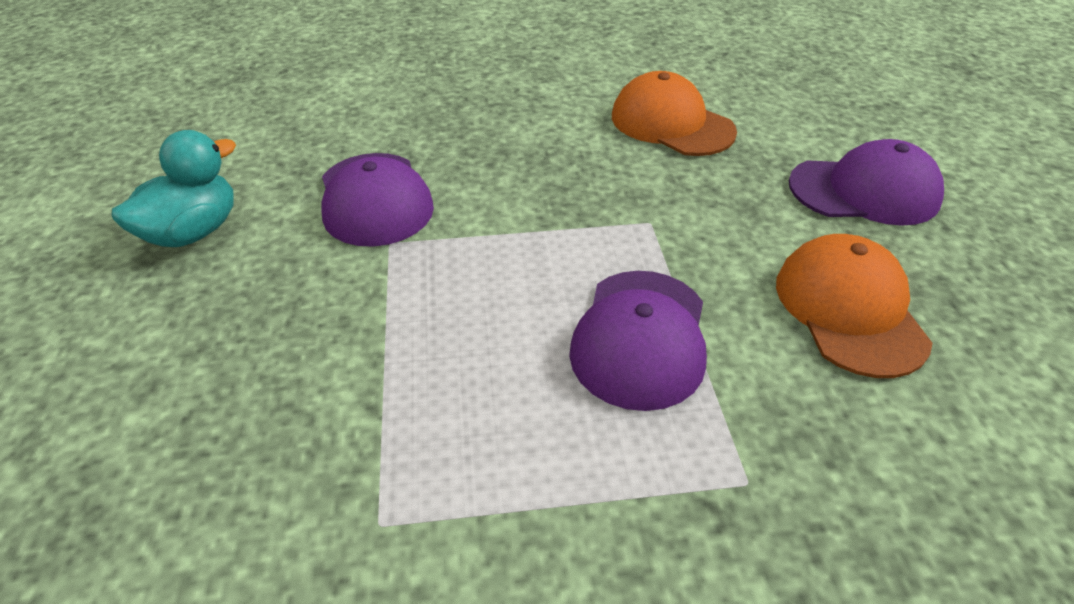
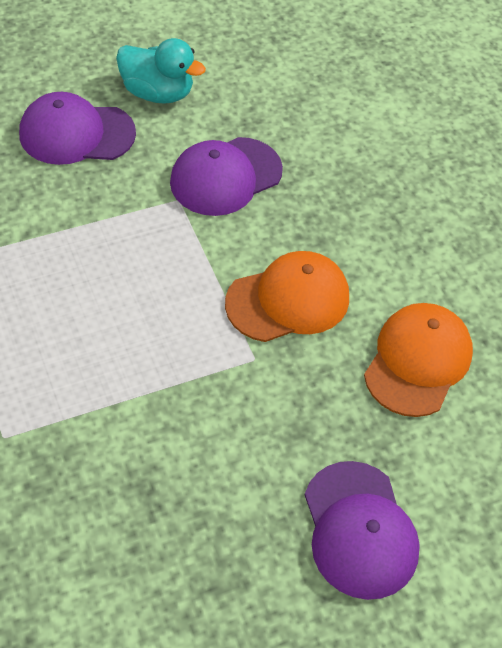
camera: 70 degrees right, 10 degrees up
purple cap [569,271,707,411] -> purple cap moved to [19,92,136,165]
orange cap [776,234,933,378] -> orange cap moved to [225,251,349,342]

